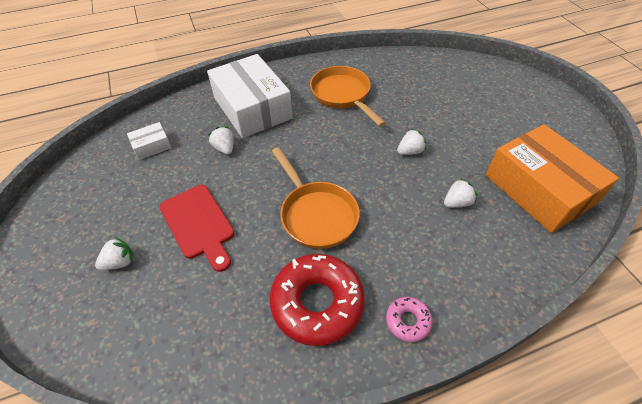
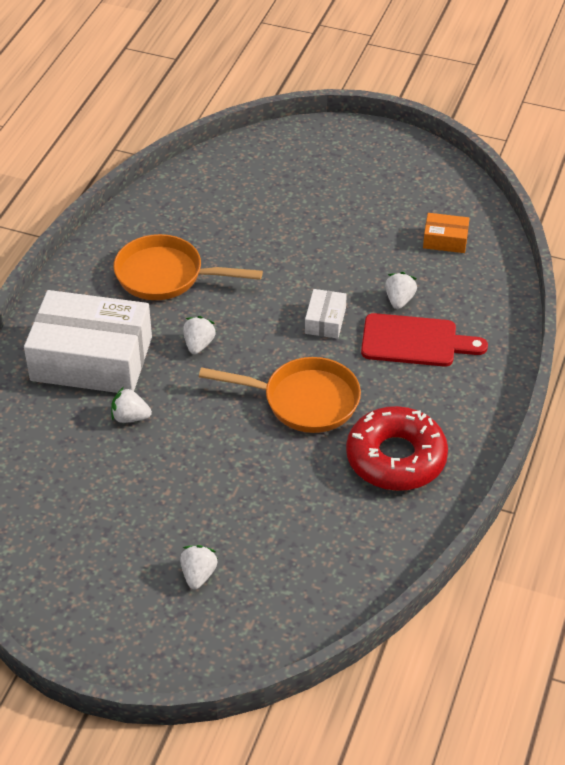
camera: 50 degrees left, 5 degrees down
white box [127,122,171,160] -> white box moved to [305,289,347,339]
red cutting board [159,185,234,272] -> red cutting board moved to [361,313,488,367]
pink donut [386,297,433,342] -> none
white strawberry [397,129,426,155] -> white strawberry moved to [183,316,216,354]
orange box [486,124,619,233] -> orange box [423,213,470,253], size x0.43

